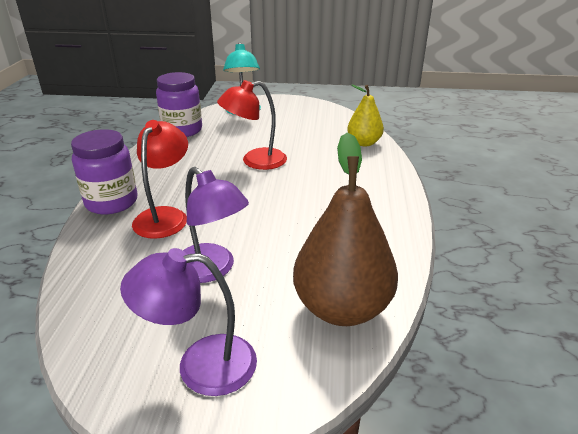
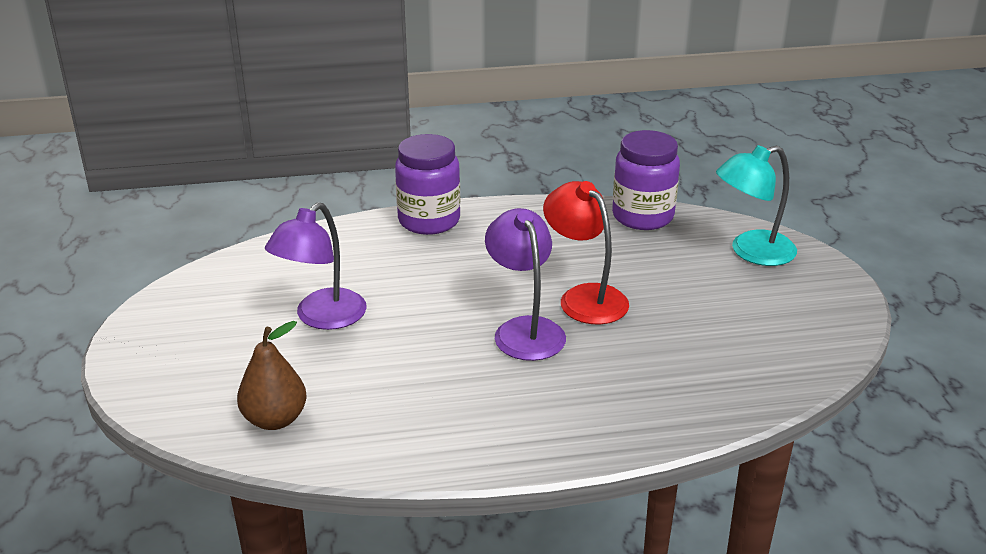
camera: 75 degrees right, 0 degrees up
purple lamp [120,248,257,396] -> purple lamp moved to [485,208,566,361]
red lamp [132,120,188,239] -> none
brown pear [293,132,398,326] -> brown pear [237,321,307,430], size x0.58
yellow pear [347,84,384,146] -> none

